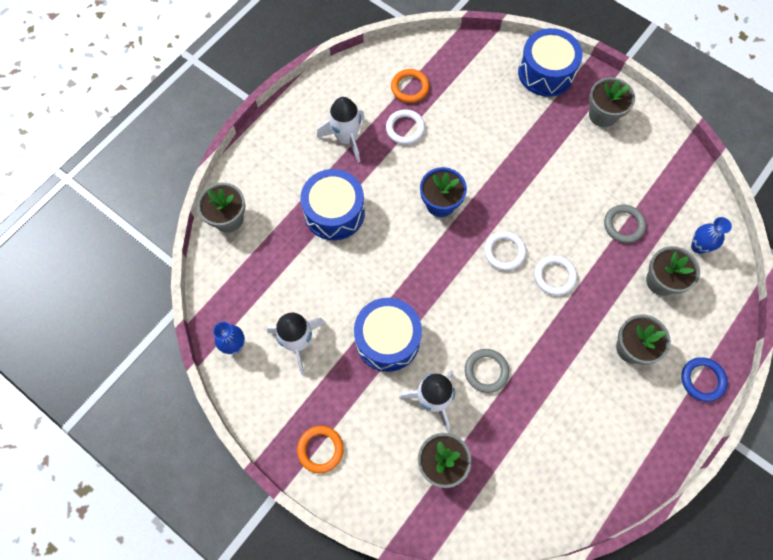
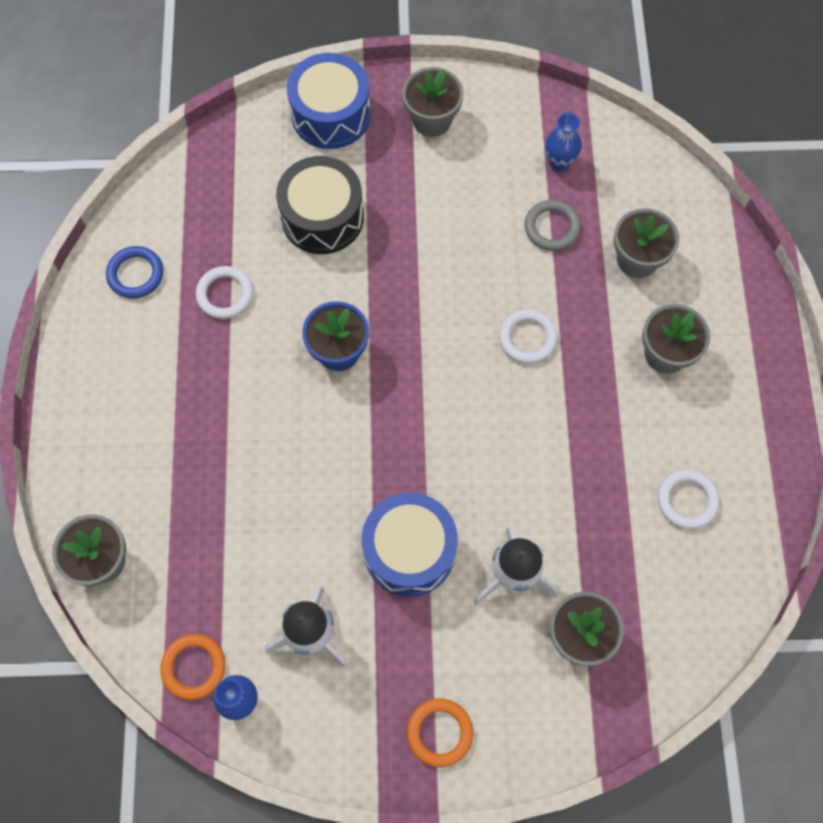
camera: 40 degrees left, 0 degrees up
blue drum [300,169,365,240] -> none
white rocket [317,97,365,163] -> none
orange ring [391,69,429,103] -> orange ring moved to [160,634,225,700]
grey ring [465,349,509,393] -> none
white ring [484,231,526,271] -> white ring moved to [658,469,719,529]
blue ring [681,357,728,402] -> blue ring moved to [106,246,163,299]
blue vase [691,217,732,254] -> blue vase moved to [545,113,582,171]
none -> black drum [276,156,364,254]

